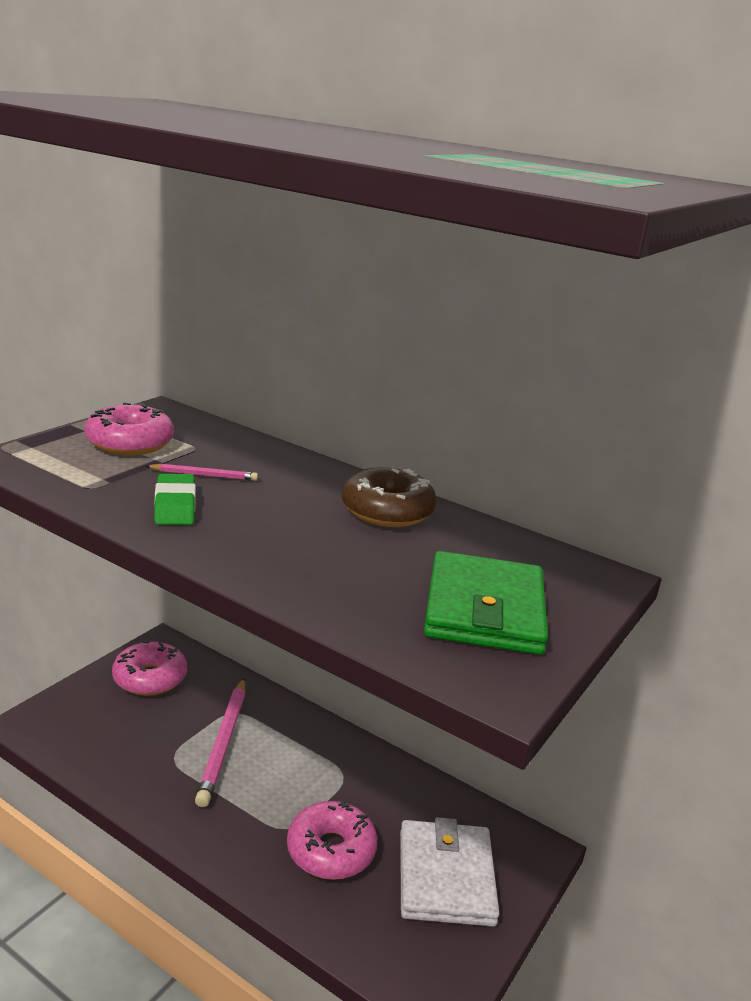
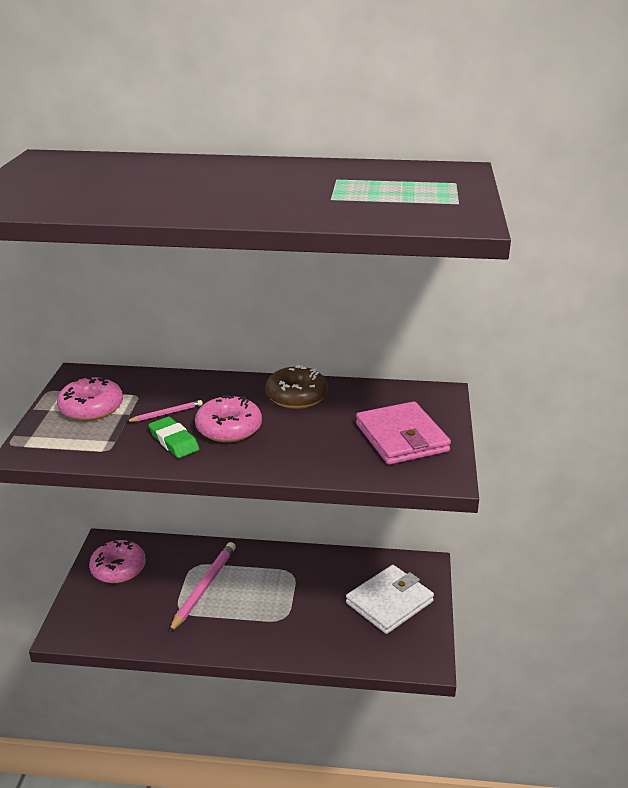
camera: 25 degrees left, 5 degrees up
pink pencil [195,678,245,807] -> pink pencil turned 135 degrees counterclockwise [169,542,236,633]
pink donut [287,801,377,880] -> pink donut moved to [195,395,262,442]
white wallet [400,817,500,927] -> white wallet turned 75 degrees clockwise [346,565,434,634]
green wallet [424,551,548,655] -> pink wallet [356,401,451,465]

